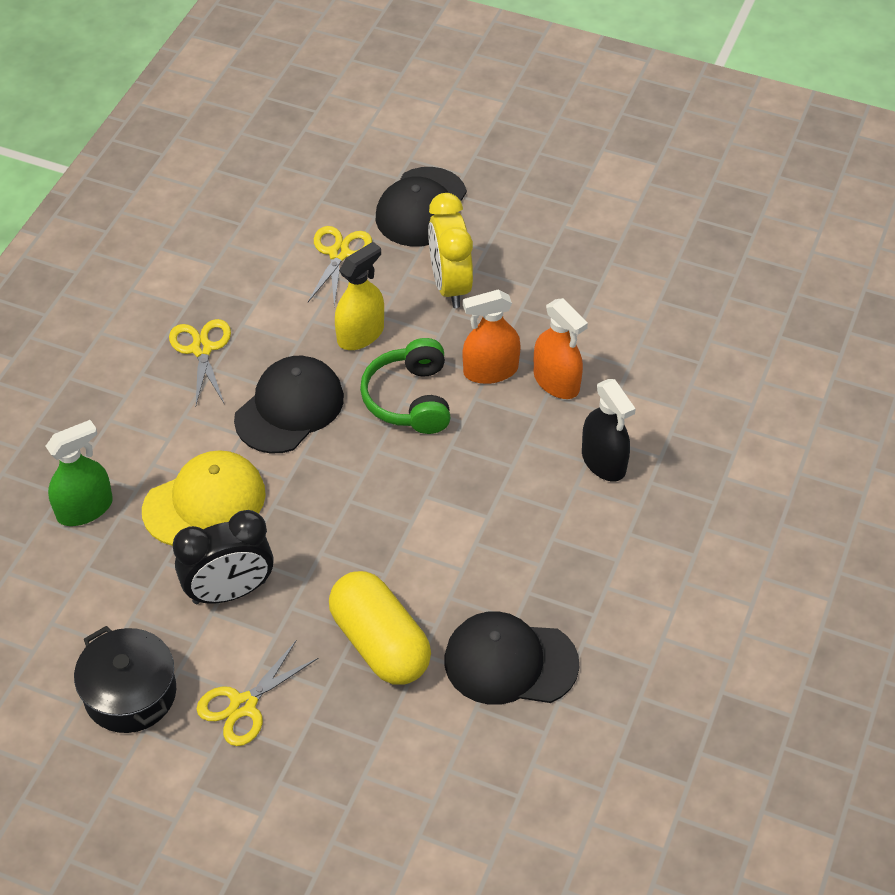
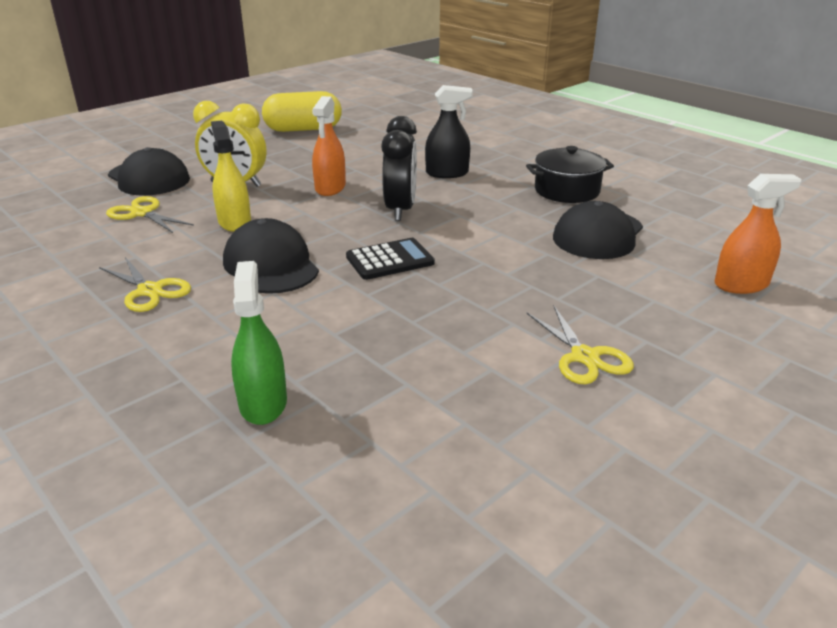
camera: 65 degrees left, 20 degrees down
black pot [74,626,176,733] -> black pot moved to [526,146,614,203]
yellow cap [142,450,266,546] -> none
yellow scissors [169,319,231,405] -> yellow scissors turned 150 degrees counterclockwise [99,257,191,312]
black clock [173,510,274,604] -> black clock moved to [381,116,417,221]
yellow capsule [329,571,431,685] -> yellow capsule moved to [262,91,342,132]
green headphones [360,338,450,434] -> none
orange spray bottle [534,298,588,399] -> orange spray bottle moved to [715,174,802,294]
none -> black calculator [346,238,435,280]

